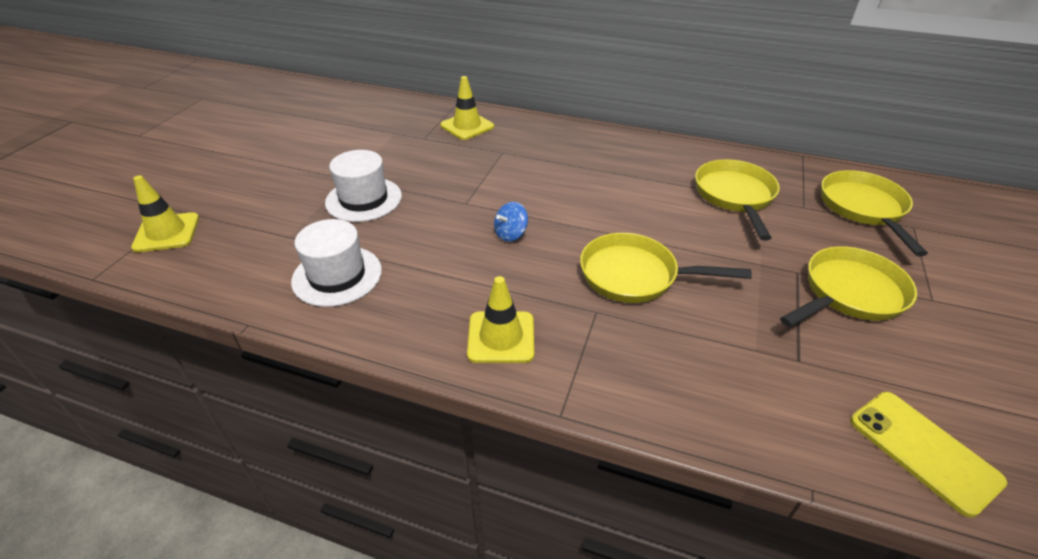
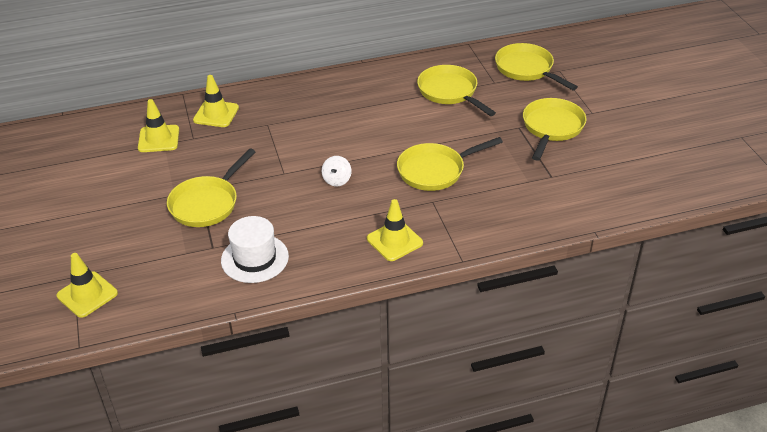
camera: 35 degrees left, 0 degrees up
white hat [325,150,402,222] -> yellow pan [167,148,255,227]
blue spinning top [494,202,528,242] -> white spinning top [322,156,351,186]
yellow phone [850,392,1007,517] -> none
none -> yellow traffic cone [138,99,179,152]

